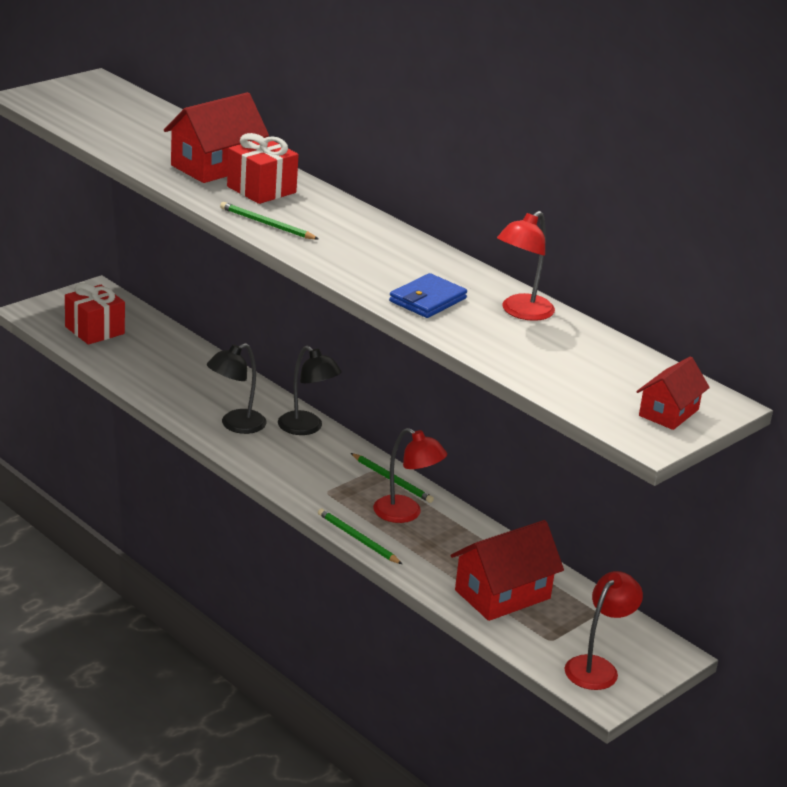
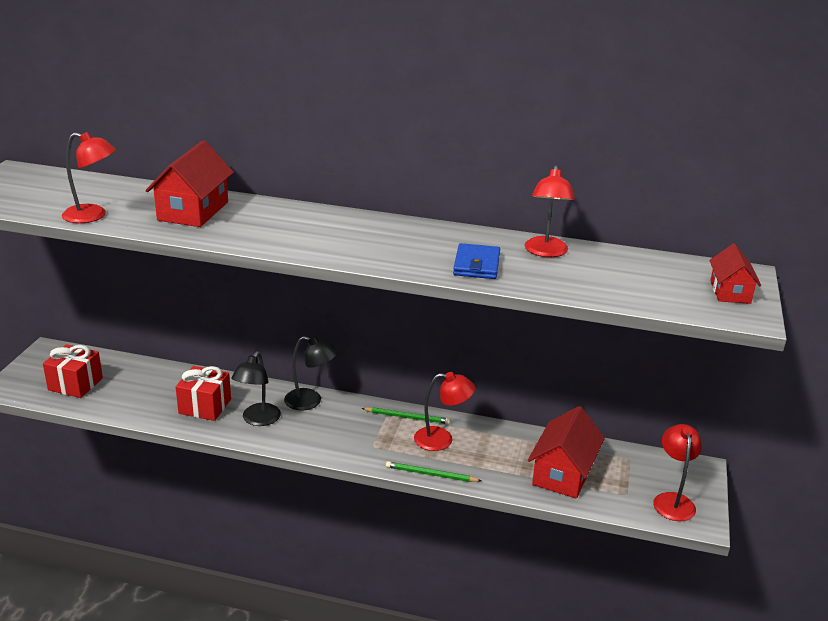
camera: 30 degrees left, 0 degrees up
green pencil [220,202,318,239] -> none
red gift [227,133,299,204] -> red gift moved to [176,366,231,421]
none -> red lamp [62,132,116,223]

